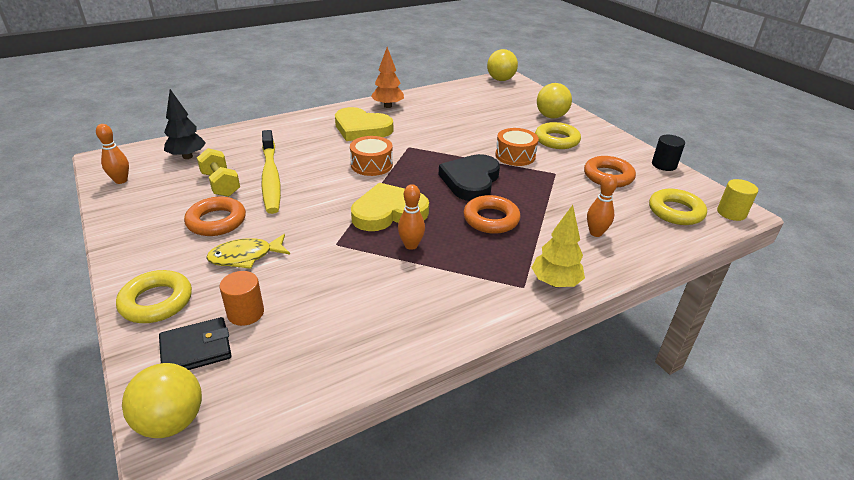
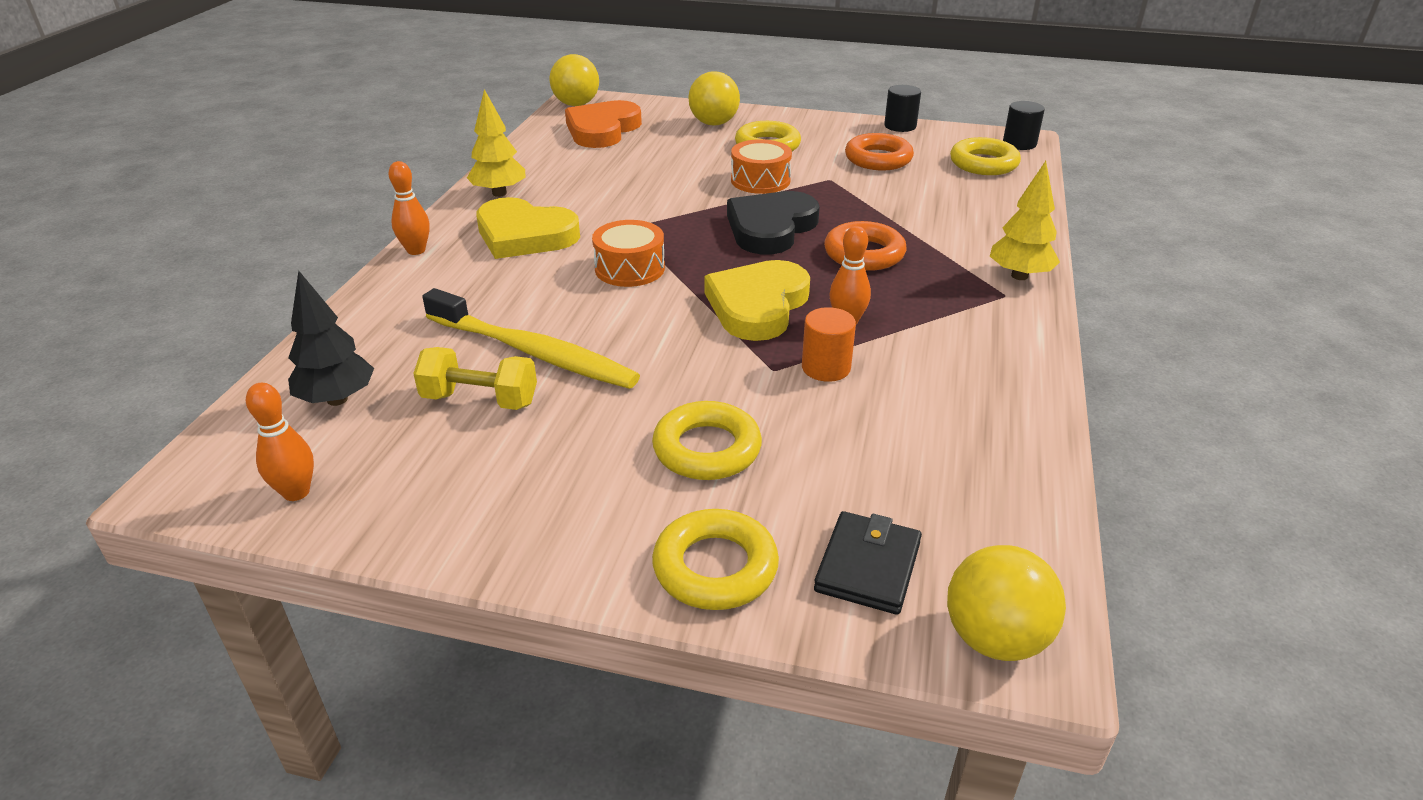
camera: 45 degrees left, 0 degrees up
orange ring [184,197,246,236] -> none
yellow fish [206,234,290,269] -> yellow ring [652,401,762,480]
orange cylinder [220,271,264,326] -> orange cylinder moved to [802,307,856,382]
yellow heart [335,107,393,141] -> yellow heart turned 45 degrees clockwise [476,197,580,259]
orange tree [371,47,404,108] -> yellow tree [467,89,526,197]
black heart [439,154,500,201] -> black heart turned 60 degrees clockwise [727,191,820,254]
orange bowling pin [587,174,618,237] -> orange bowling pin moved to [388,161,430,255]
yellow cylinder [717,179,758,221] -> black cylinder [1003,101,1045,150]
none -> orange heart [565,100,642,148]

